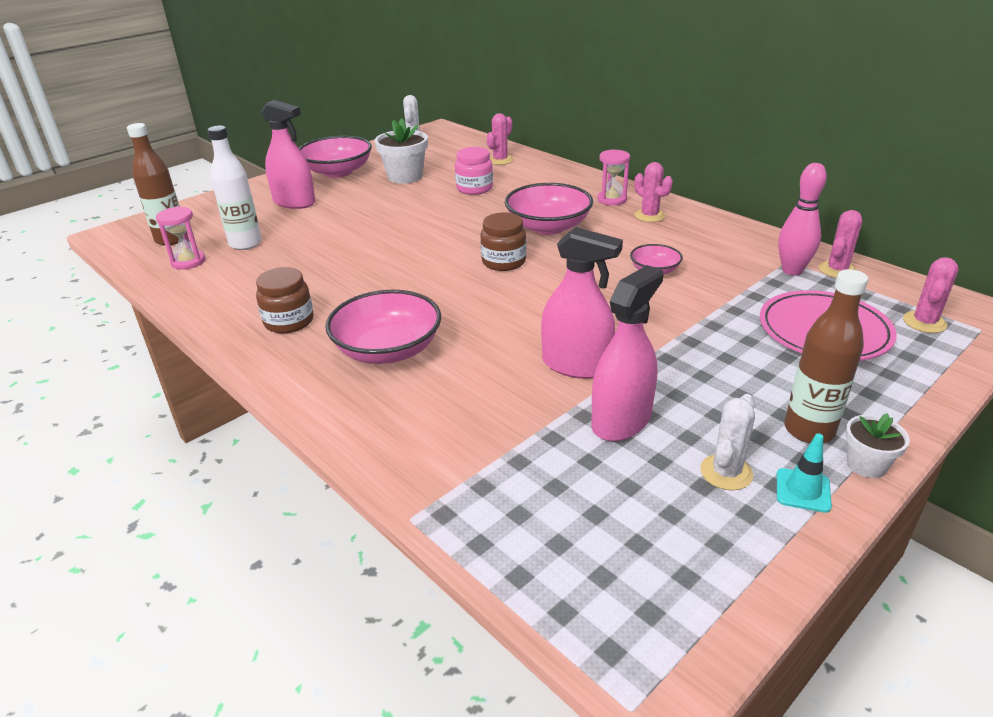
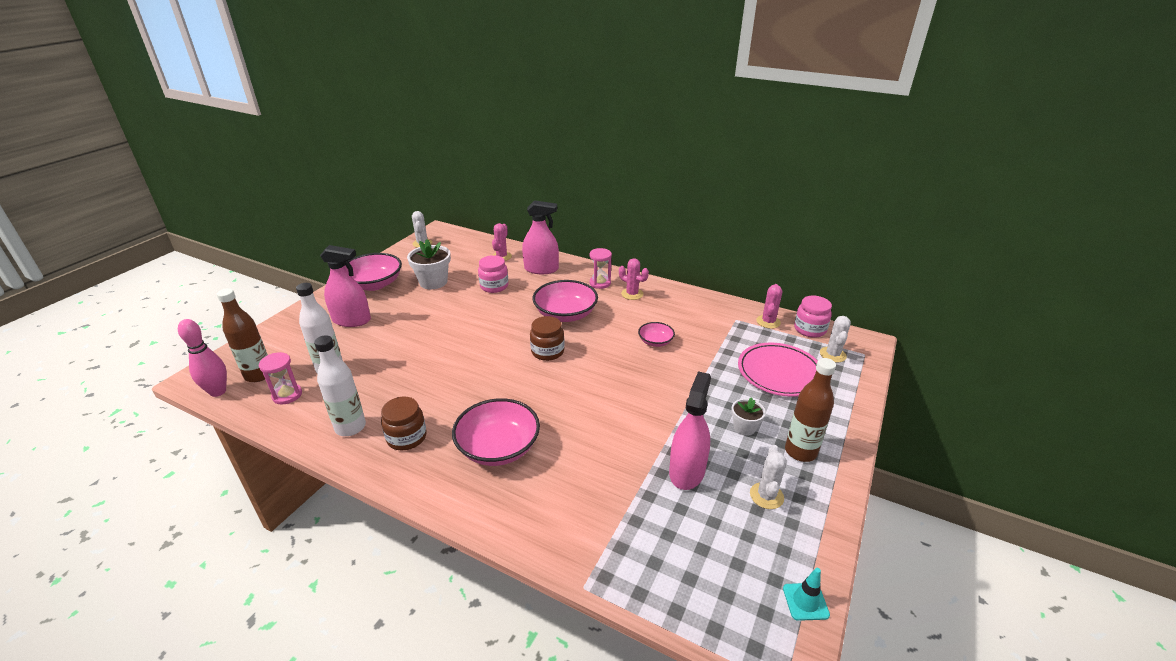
camera: 20 degrees left, 0 degrees up
pink spray bottle [541,227,623,379] -> pink spray bottle moved to [522,200,559,274]
turquoise traffic cone [777,433,832,513] -> turquoise traffic cone moved to [783,568,830,621]
pink bowling pin [778,163,827,276] -> pink bowling pin moved to [178,319,227,397]
white flower pot [845,413,910,478] -> white flower pot moved to [731,397,766,436]
pink cactus [903,257,959,333] -> white cactus [820,316,851,363]
none -> white bottle [314,335,366,436]
none -> pink jar [794,296,832,338]

